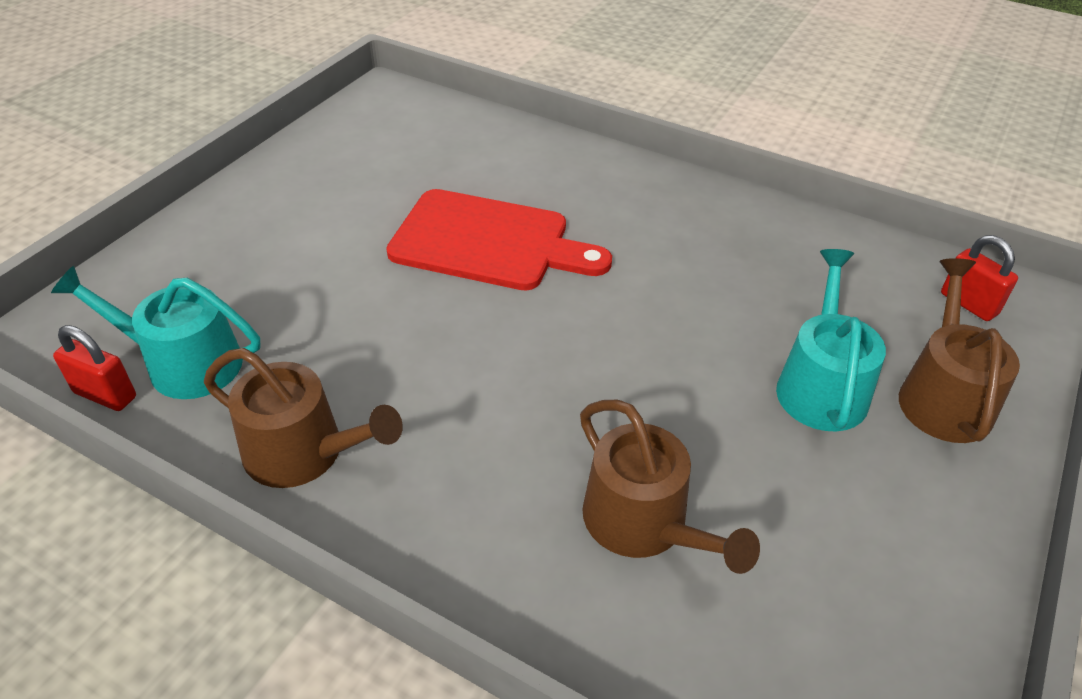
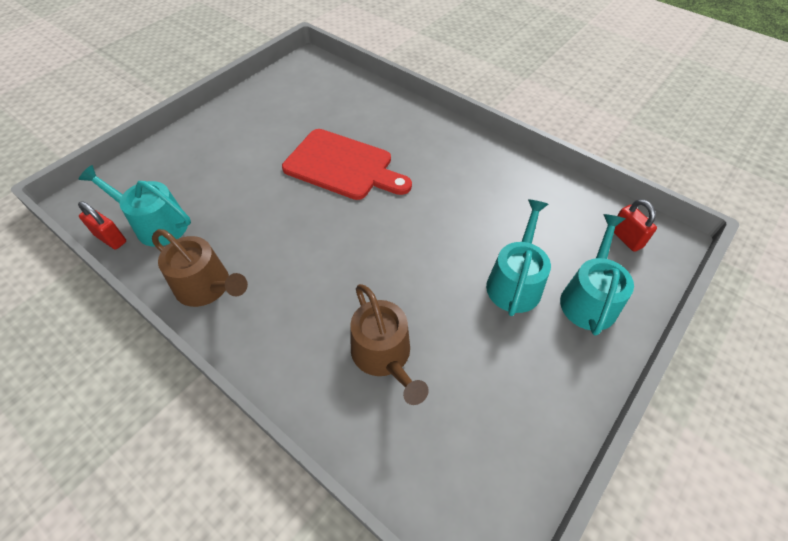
camera: 10 degrees right, 10 degrees up
brown watering can [899,258,1020,443] -> turquoise watering can [560,214,634,336]

